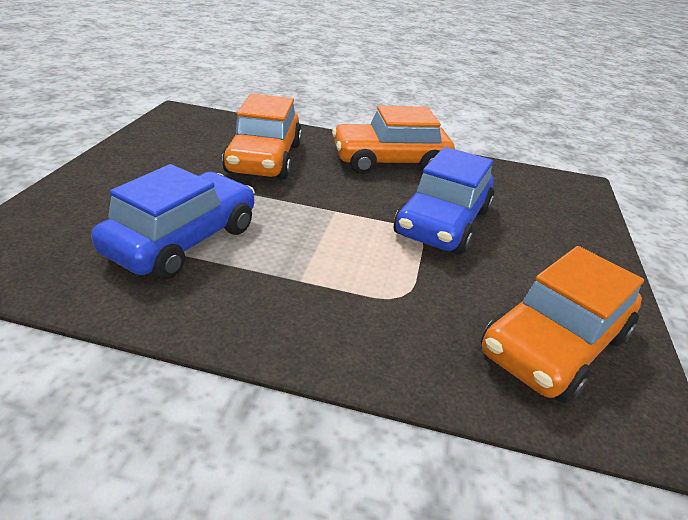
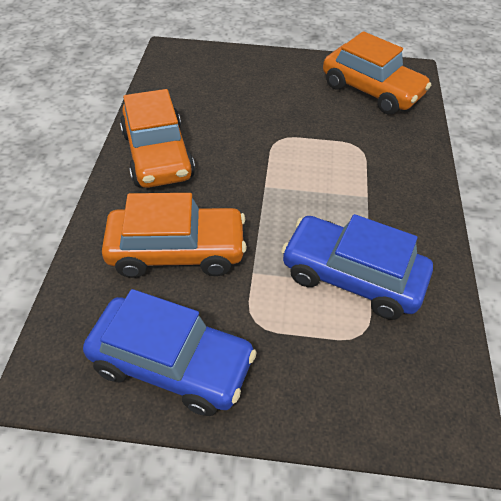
camera: 95 degrees left, 15 degrees up
blue car [394,147,494,255] -> blue car moved to [83,289,257,416]

